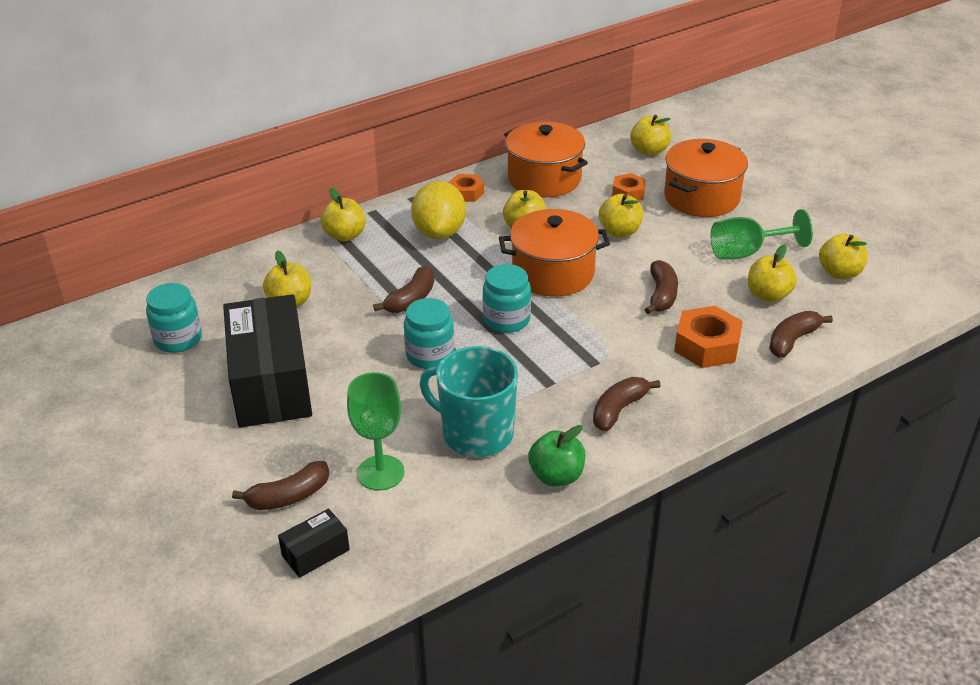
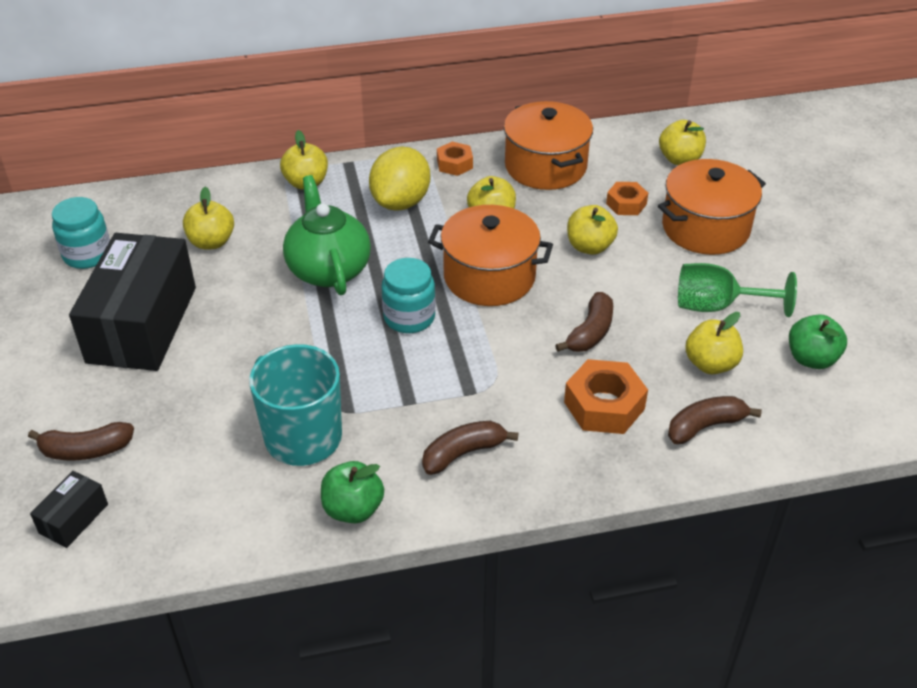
camera: 20 degrees right, 5 degrees up
black box [278,508,350,578] -> black box turned 45 degrees counterclockwise [30,471,108,548]
green goblet [347,372,404,491] -> none
brown banana [373,266,434,313] -> green teapot [283,175,371,295]
turquoise jar [404,298,455,369] -> none
yellow apple [819,234,868,279] -> green apple [789,314,847,369]

